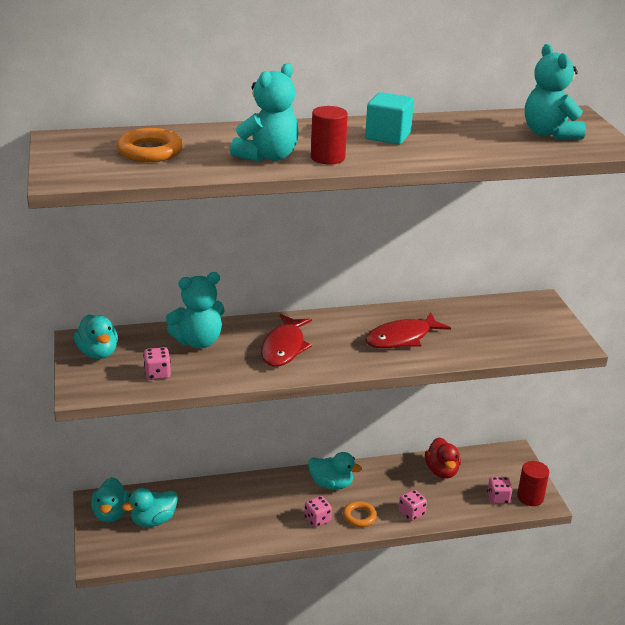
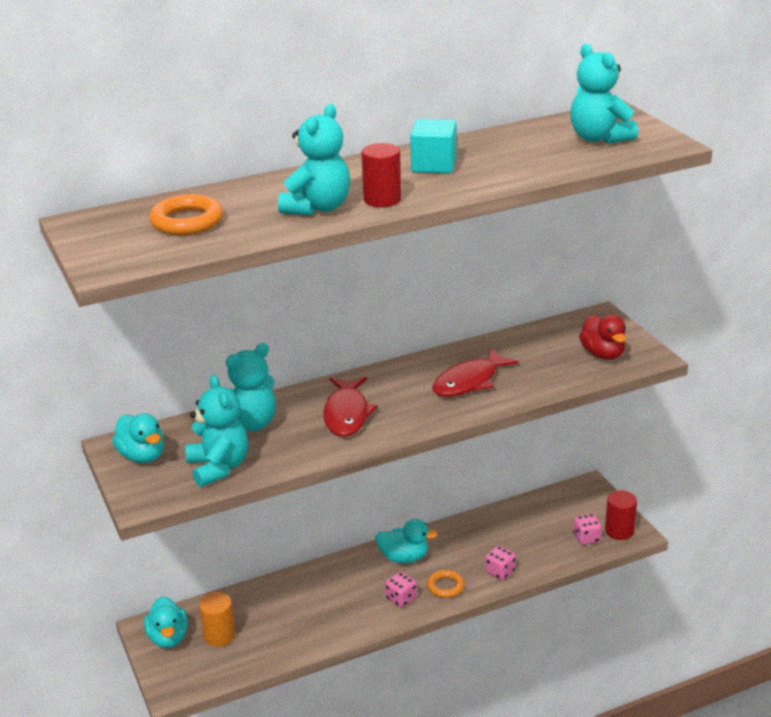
camera: 10 degrees left, 0 degrees up
turquoise duck [122,488,178,527] -> orange cylinder [199,592,235,647]
pink dice [143,347,171,380] -> turquoise teddy bear [185,375,248,487]
red duck [425,437,461,479] -> red duck moved to [579,315,626,360]

